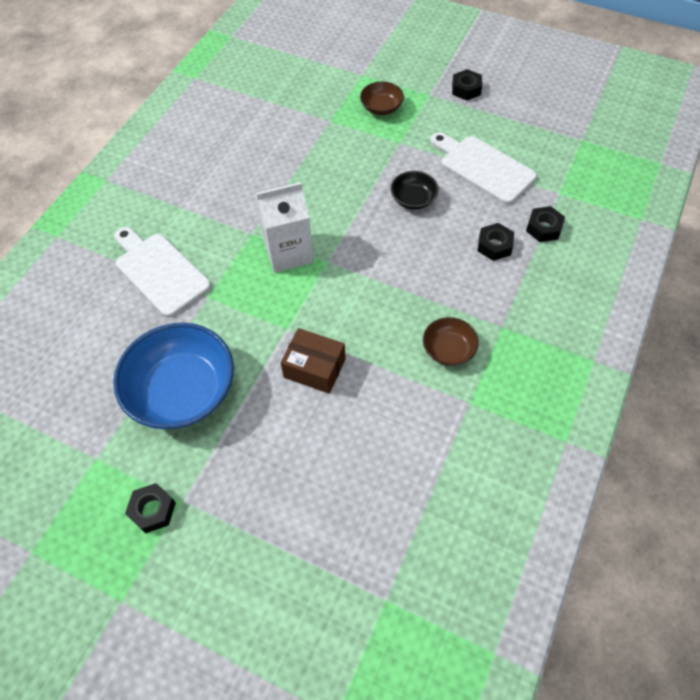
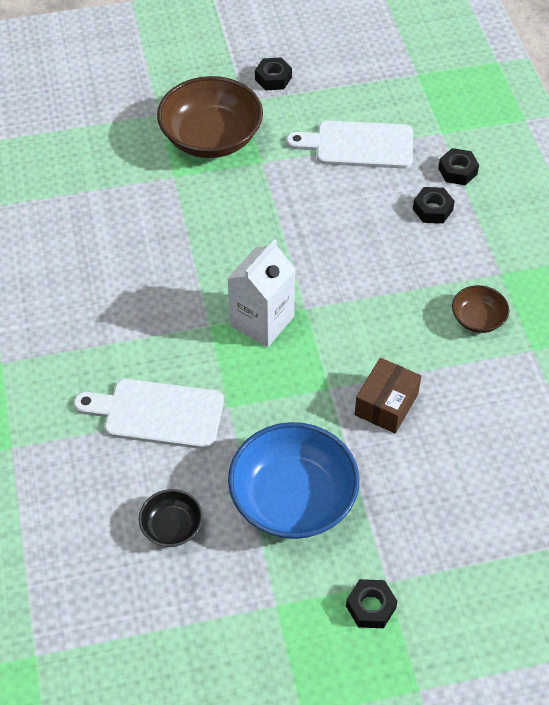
camera: 40 degrees left, 5 degrees down
brown box [280,328,346,394] -> brown box turned 45 degrees counterclockwise [355,358,421,433]
brown bowl [360,82,404,115] -> brown bowl [157,76,263,158], size x2.05
black bowl [390,171,439,210] -> black bowl moved to [139,489,203,547]

